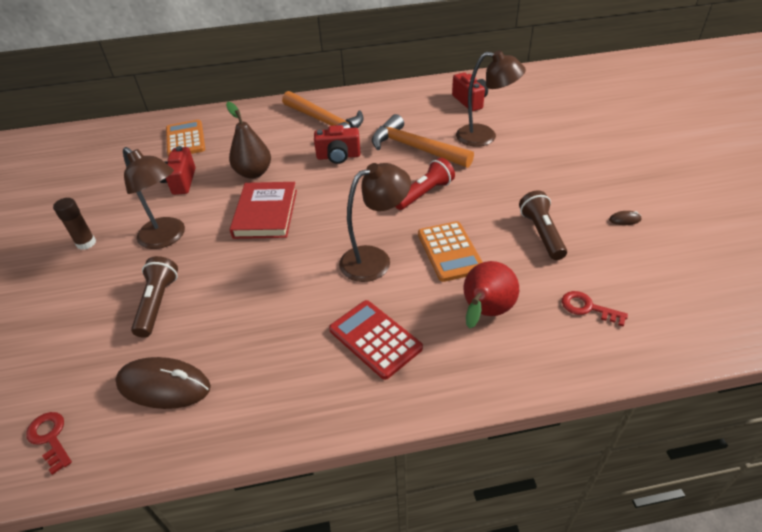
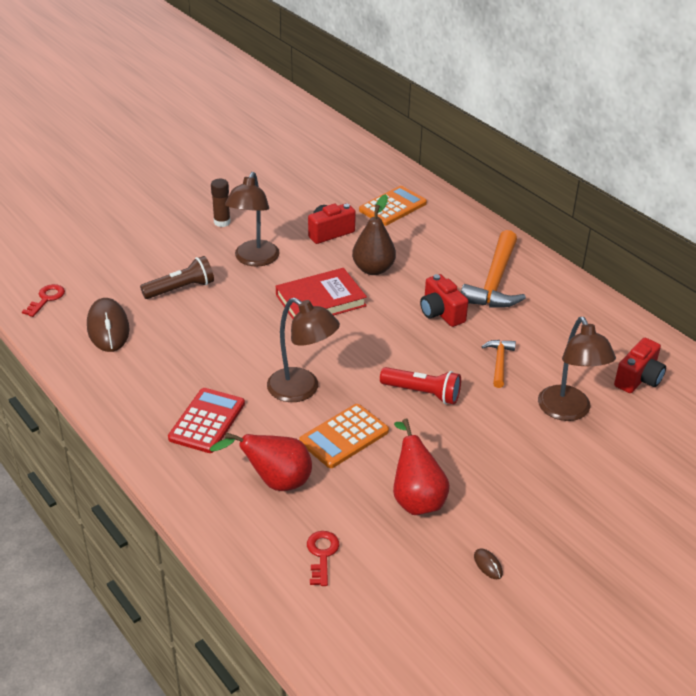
camera: 60 degrees right, 5 degrees down
orange hammer [372,114,474,168] -> orange hammer [481,340,516,388], size x0.51
brown flashlight [519,190,567,260] -> red pear [393,419,450,515]

